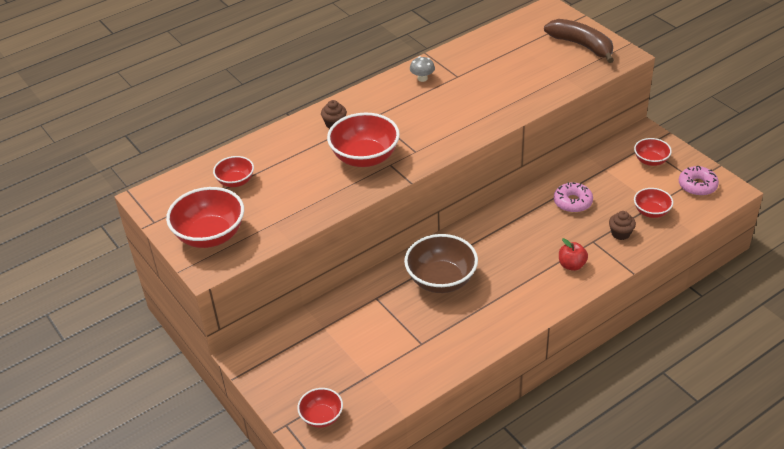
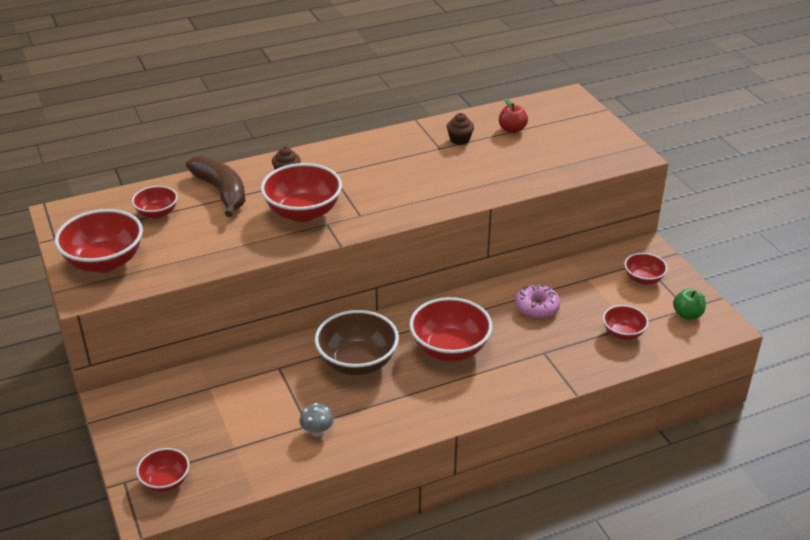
camera: 10 degrees right, 5 degrees down
grey mushroom [410,56,435,82] -> grey mushroom moved to [300,403,334,437]
brown banana [544,19,614,63] -> brown banana moved to [186,156,246,217]
red apple [559,238,588,271] -> red apple moved to [499,98,528,133]
brown cupcake [609,211,636,240] -> brown cupcake moved to [447,113,474,145]
pink donut [679,165,719,196] -> green apple [673,289,706,320]
none -> red bowl [409,297,492,361]

